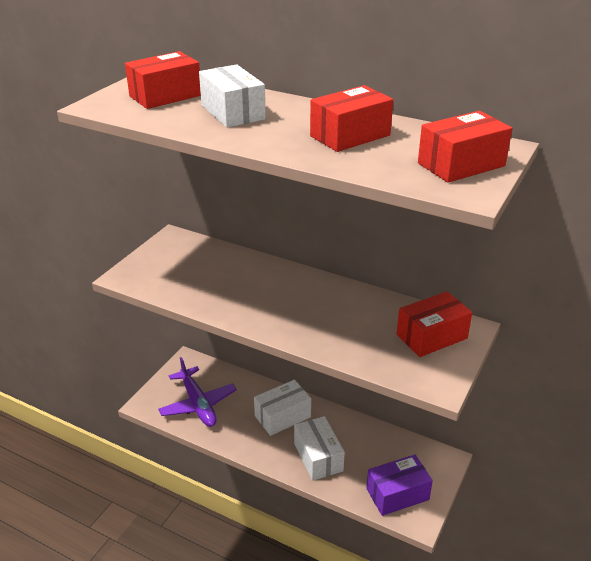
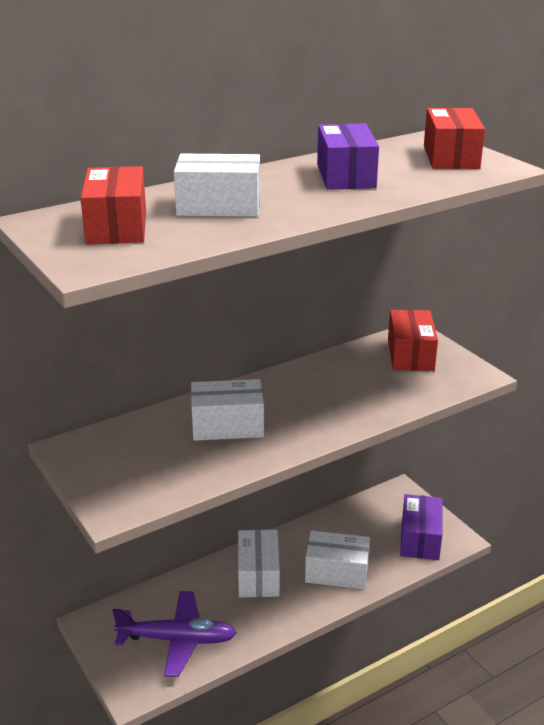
camera: 60 degrees left, 5 degrees down
red box [310,85,393,152] -> purple box [317,124,379,190]
none -> white box [191,379,264,441]

